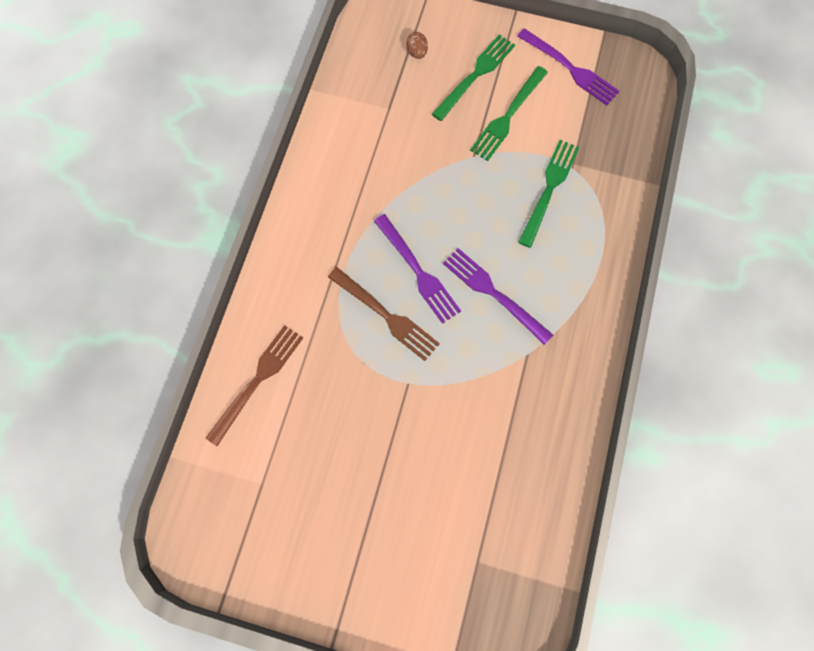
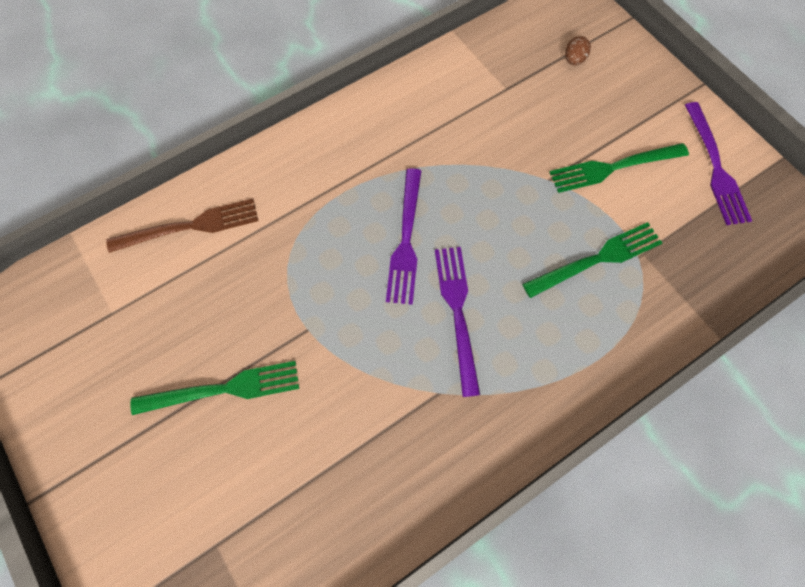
camera: 40 degrees right, 5 degrees down
brown fork [328,267,440,361] -> none
green fork [432,34,515,121] -> green fork moved to [130,361,299,415]

